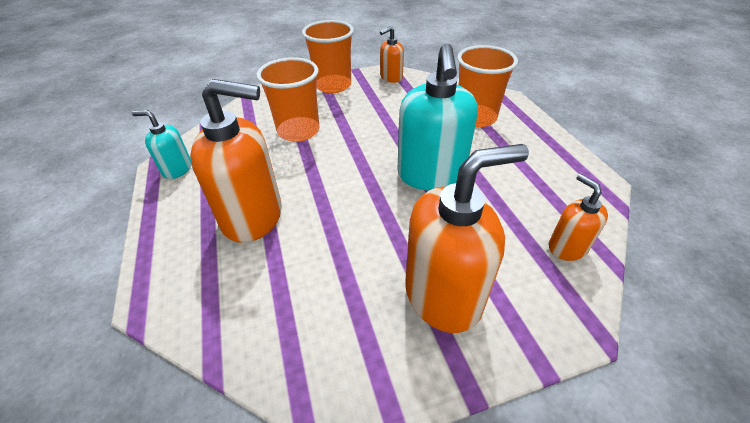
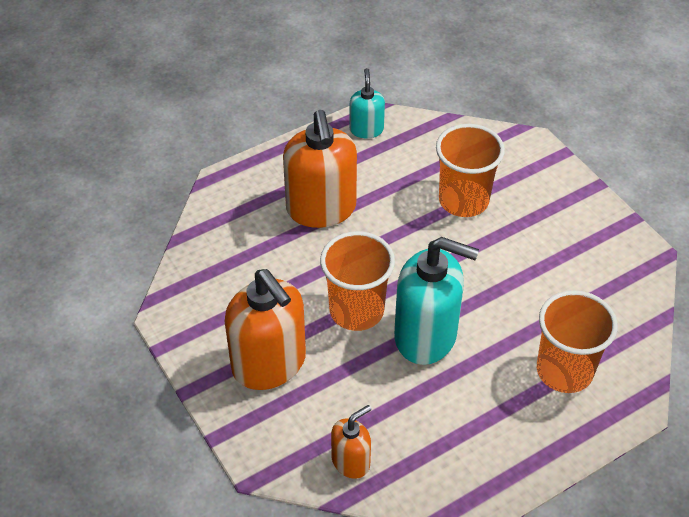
camera: 75 degrees right, 5 degrees up
orange cup [302,20,354,93] -> orange cup moved to [320,231,395,331]
orange soap dispenser [380,26,404,83] -> none
turquoise soap dispenser [397,44,478,191] -> turquoise soap dispenser turned 150 degrees counterclockwise [394,237,479,365]

